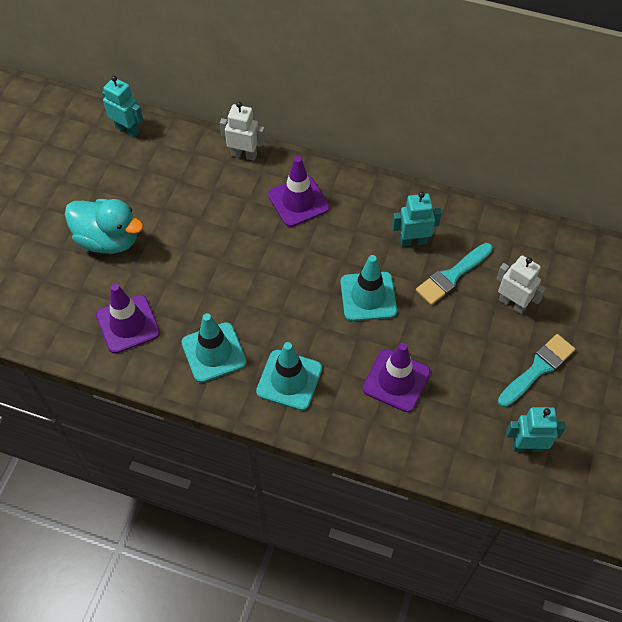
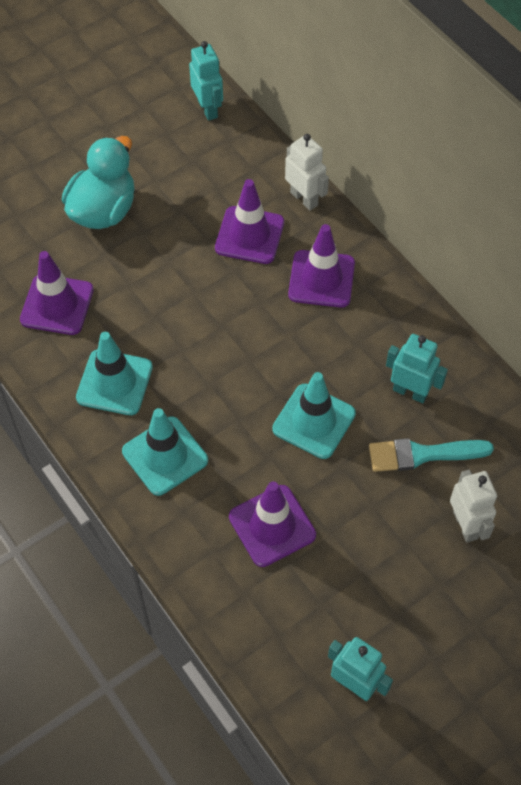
camera: 35 degrees right, 0 degrees up
turquoise duck [65,199,144,254] -> turquoise duck turned 120 degrees counterclockwise [62,136,134,229]
turquoise brush [498,334,575,407] -> none
none -> purple traffic cone [215,179,284,264]

